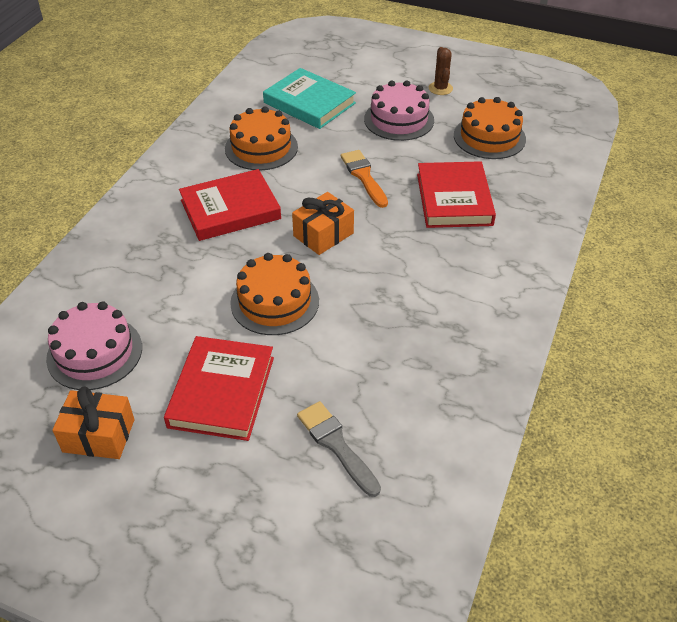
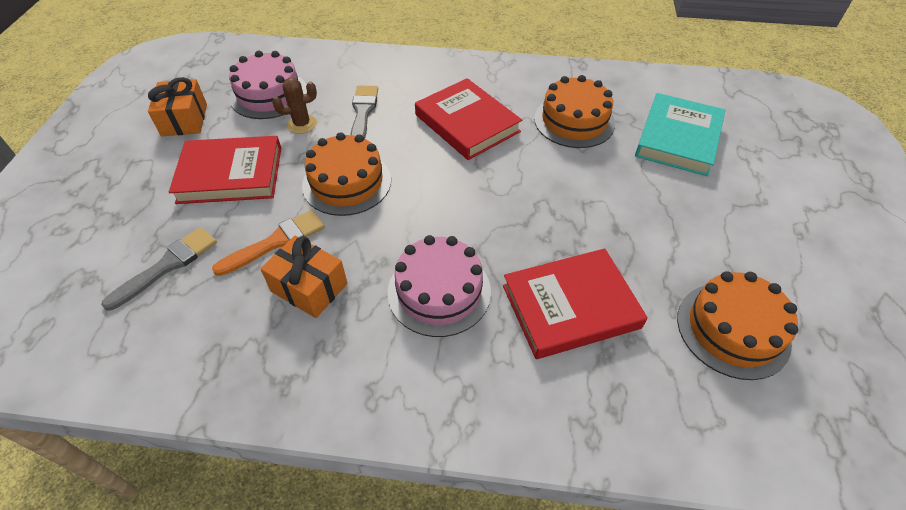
camera: 75 degrees right, 5 degrees up
orange gift [292,192,354,255] -> orange gift moved to [260,236,347,318]
orange brush [341,150,388,208] -> orange brush moved to [212,210,325,276]
pink cake [364,80,434,141] -> pink cake moved to [387,235,491,337]
brown cactus [429,47,453,95] -> brown cactus moved to [272,78,317,134]
none -> grey brush [350,86,378,139]

